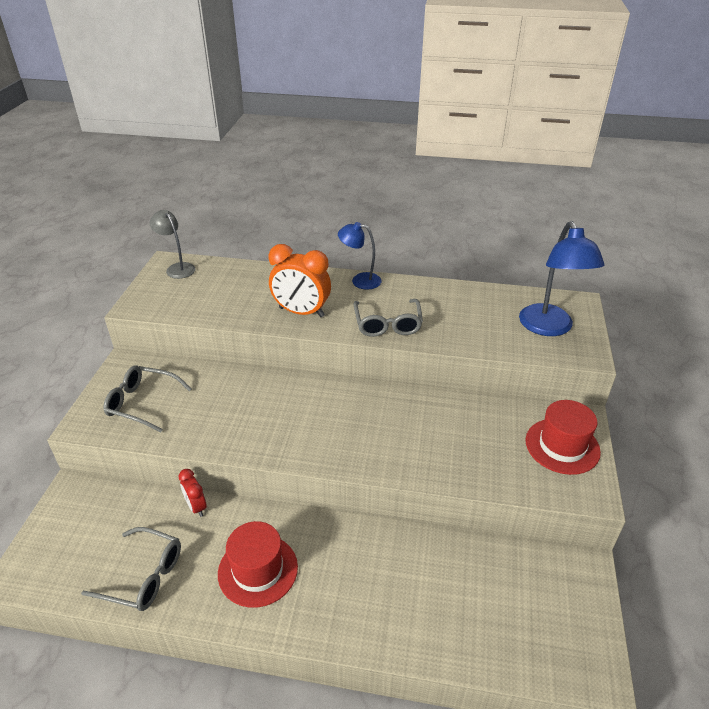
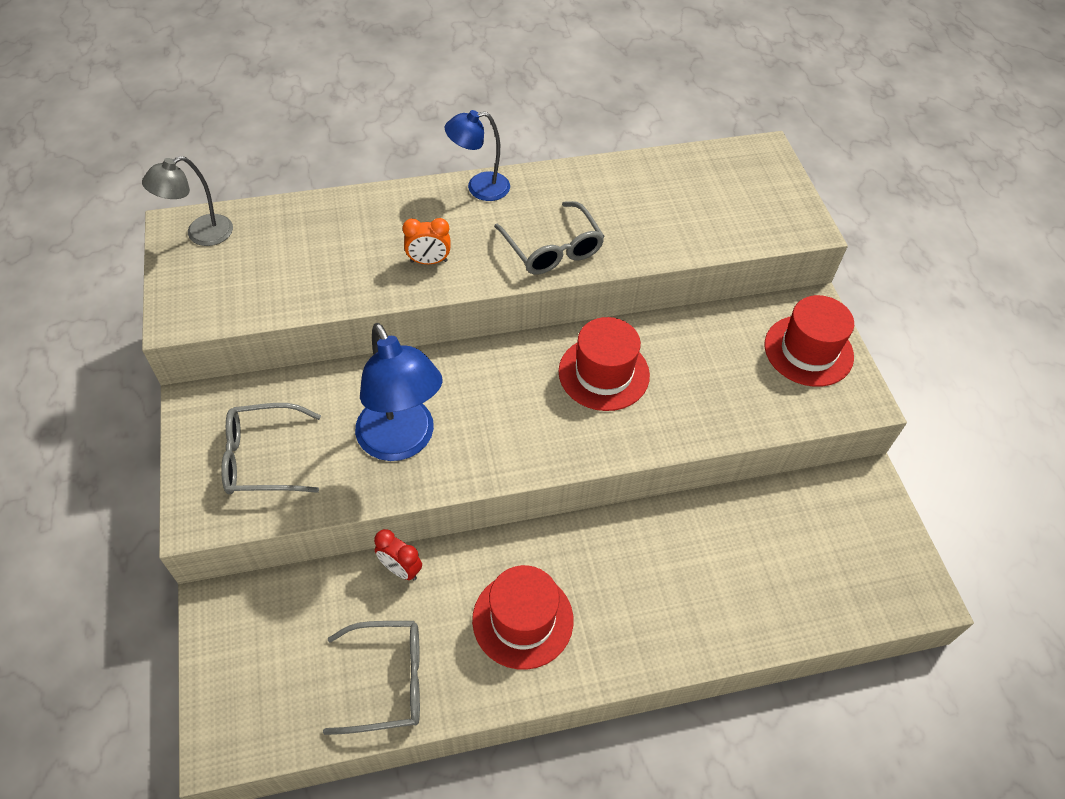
camera: 25 degrees left, 15 degrees up
grey lamp [150,210,195,279] -> grey lamp turned 60 degrees counterclockwise [142,156,233,246]
orange clock [269,244,331,317] -> orange clock [403,218,450,264], size x0.53
blue lamp [519,221,605,336] -> blue lamp moved to [355,323,443,461]
none -> red hat [559,317,650,411]

